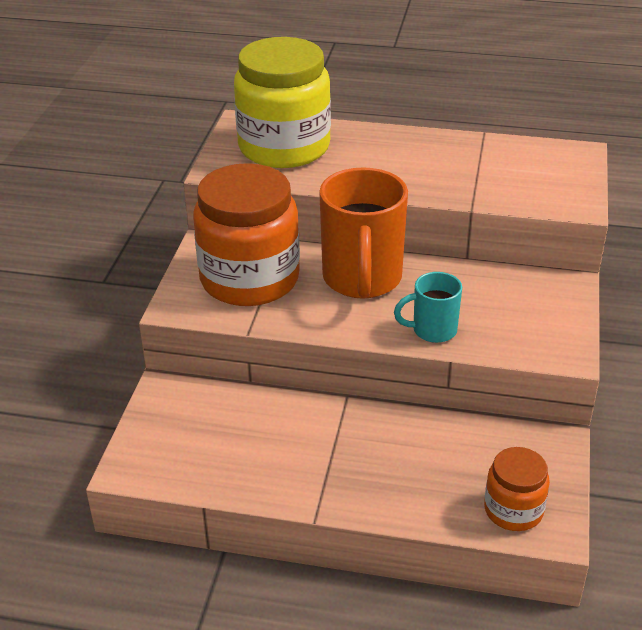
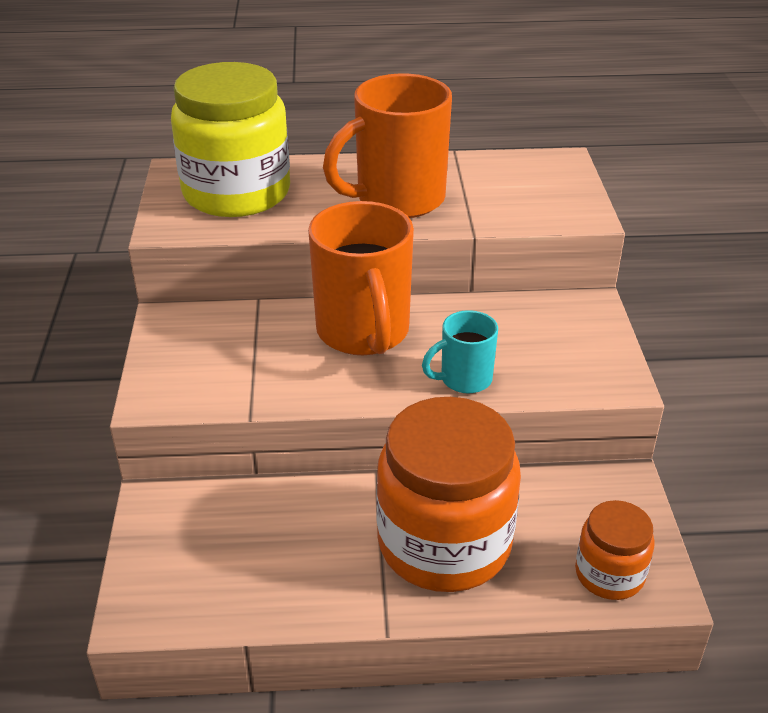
camera: 15 degrees left, 0 degrees up
orange jar [193,163,300,306] -> orange jar moved to [376,397,521,592]
none -> orange mug [323,74,452,218]

